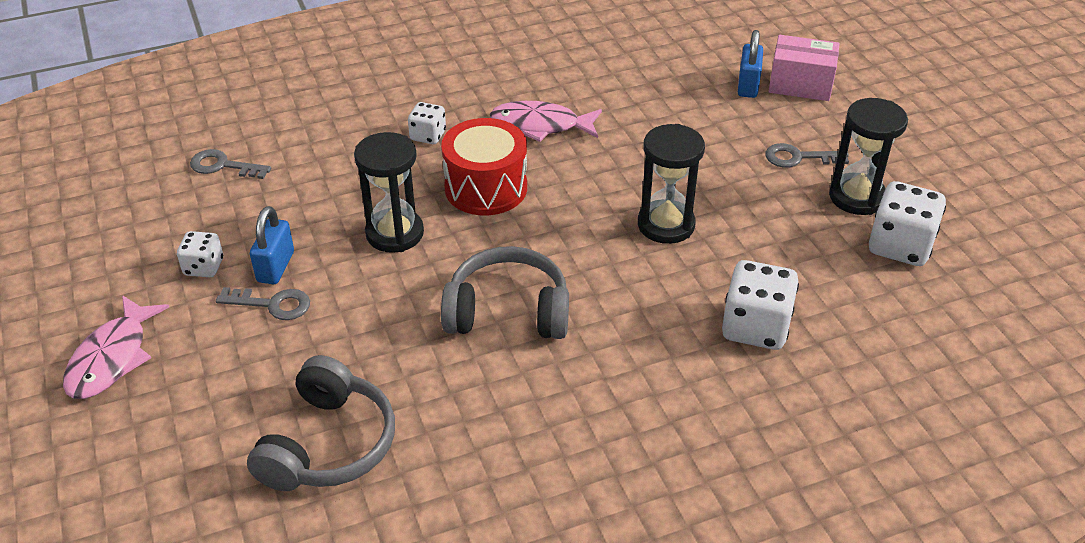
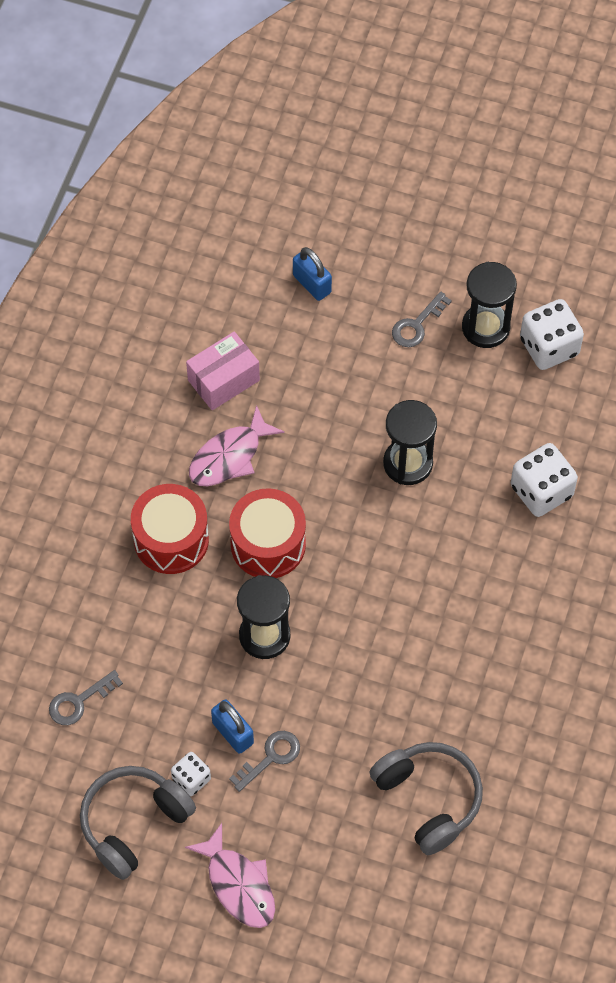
camera: 50 degrees left, 20 degrees up
white dice [408,102,446,144] -> red drum [131,484,209,574]
grey headphones [441,246,569,339] -> grey headphones moved to [80,766,196,880]
pink box [769,35,840,101] -> pink box moved to [186,332,260,410]

